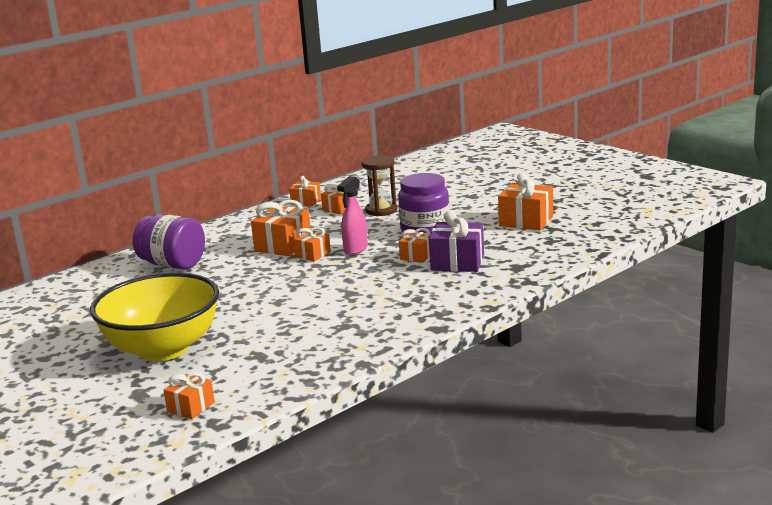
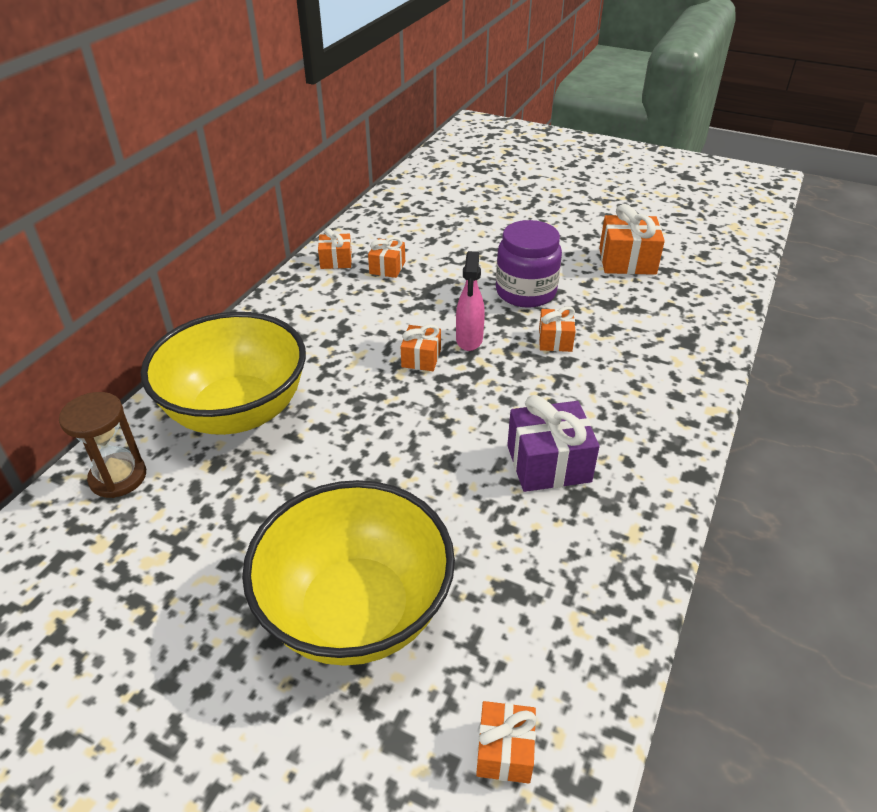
camera: 25 degrees left, 20 degrees up
purple jar [133,214,205,270] -> yellow bowl [141,312,306,435]
orange gift [251,200,311,256] -> none
brown hourglass [361,155,398,216] -> brown hourglass moved to [59,392,146,498]
purple gift [429,211,484,272] -> purple gift moved to [507,395,600,492]

